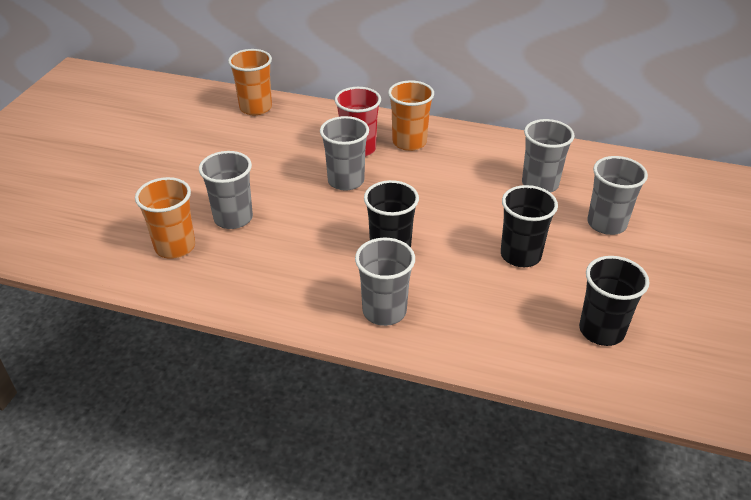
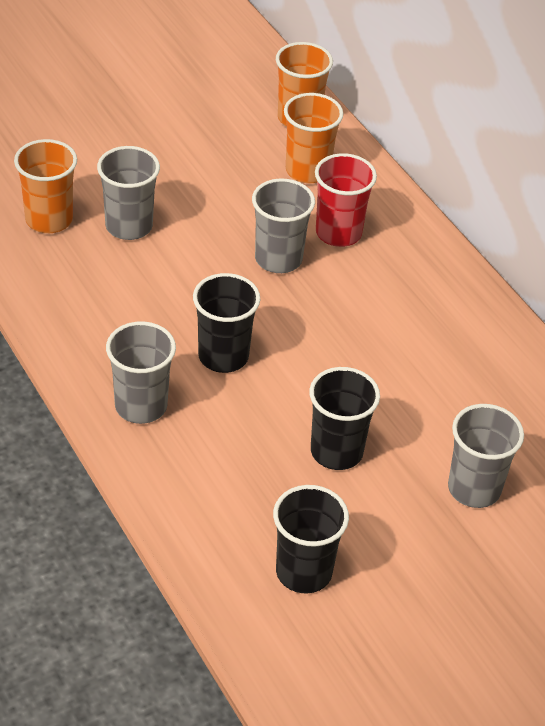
camera: 40 degrees right, 5 degrees up
orange cup [388,80,434,151] -> orange cup moved to [284,93,343,183]
grey cup [522,119,575,193] -> none

